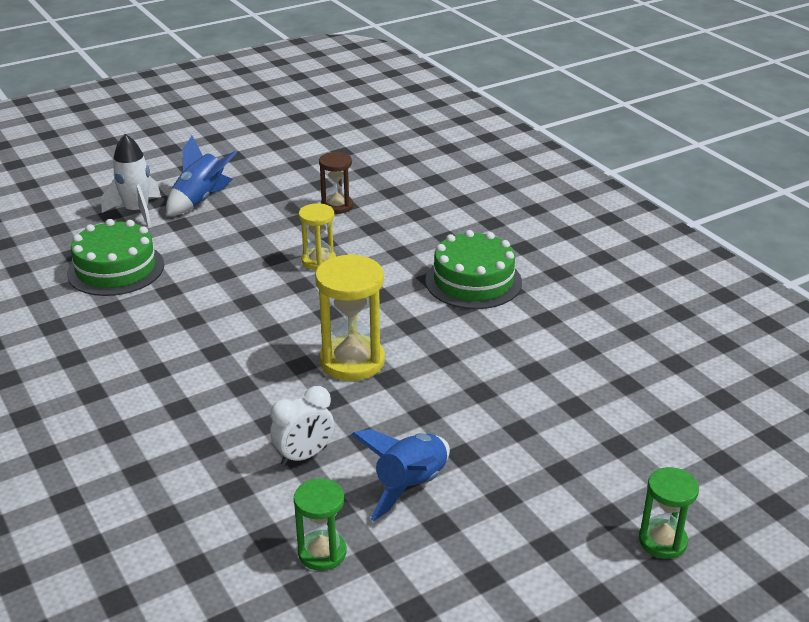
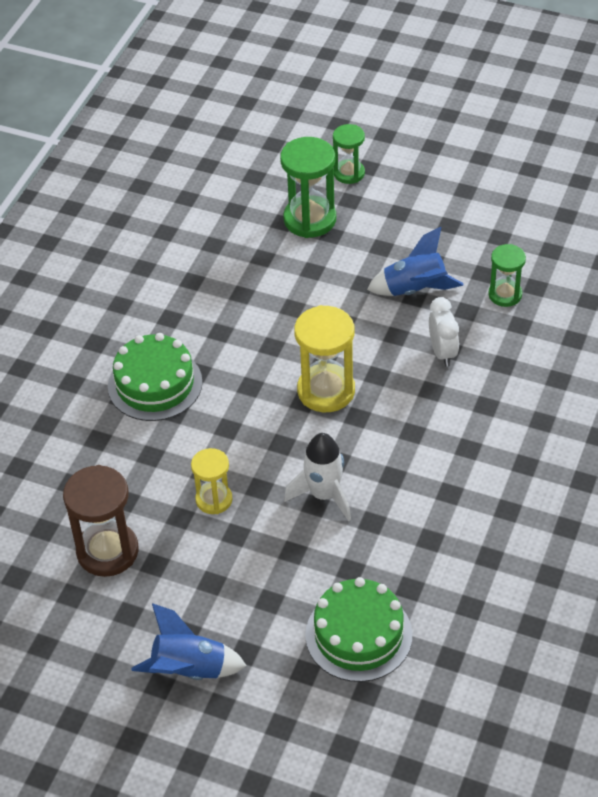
camera: 125 degrees left, 15 degrees up
white rocket [101,134,161,228] -> white rocket moved to [284,433,351,521]
white clock [270,386,334,466] -> white clock turned 60 degrees clockwise [429,297,459,367]
brown hourglass [319,152,353,214] -> brown hourglass [63,465,139,577], size x1.65
none -> green hourglass [280,137,336,238]

